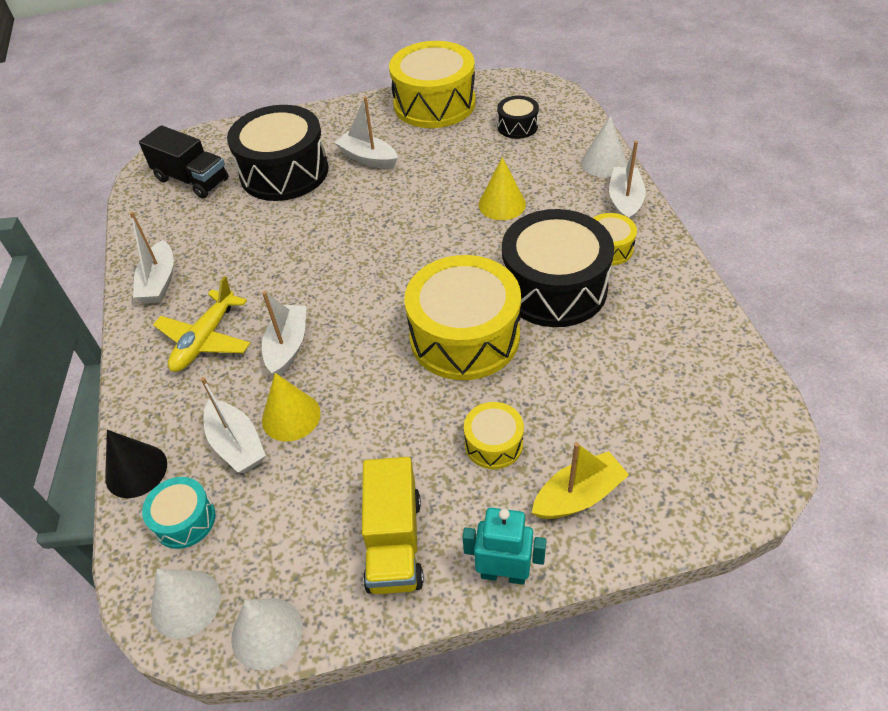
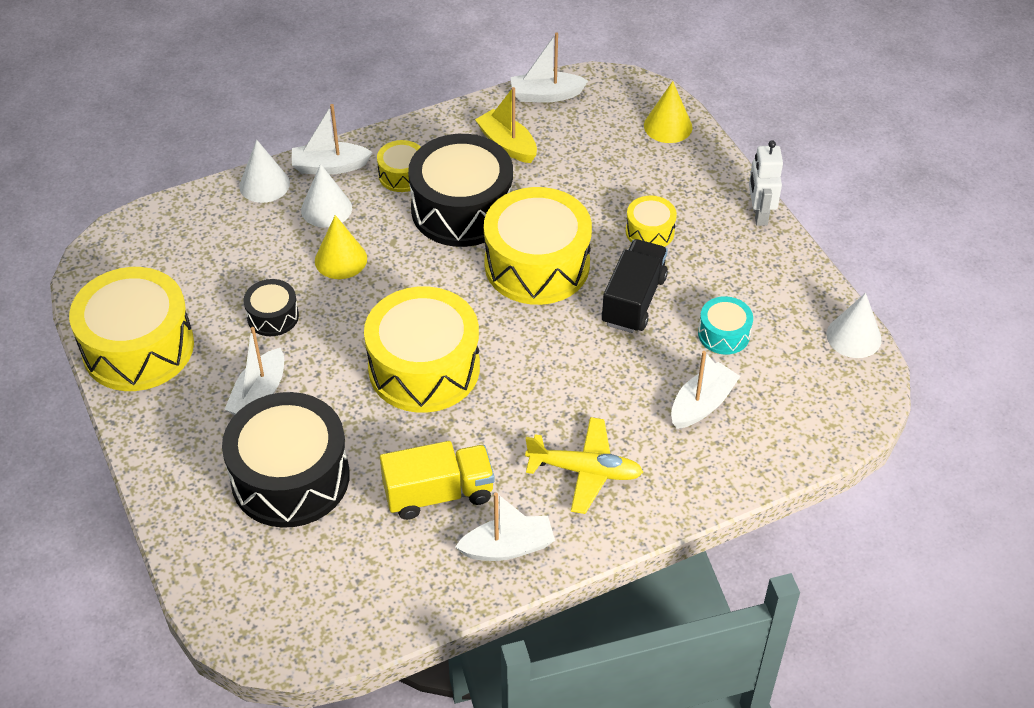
camera: 105 degrees left, 0 degrees up
black cone [105,430,167,498] -> none
black truck [139,125,229,198] -> black truck moved to [602,239,668,333]
turquoise drum [142,477,215,549] -> turquoise drum moved to [698,296,753,355]
white cone [151,569,221,639] -> white cone moved to [301,164,352,227]
white boat [262,291,306,376] -> white boat moved to [511,32,588,103]
yellow cone [262,373,321,442] -> yellow cone moved to [644,81,692,143]
yellow truck [362,457,424,594] -> yellow truck moved to [380,441,495,520]
turquoise robot [463,508,547,585] -> white robot [749,140,783,226]
black drum [497,96,539,139] -> black drum moved to [244,279,299,336]
yellow boat [532,442,629,519] -> yellow boat moved to [475,87,537,163]
none -> yellow drum [364,286,480,413]

